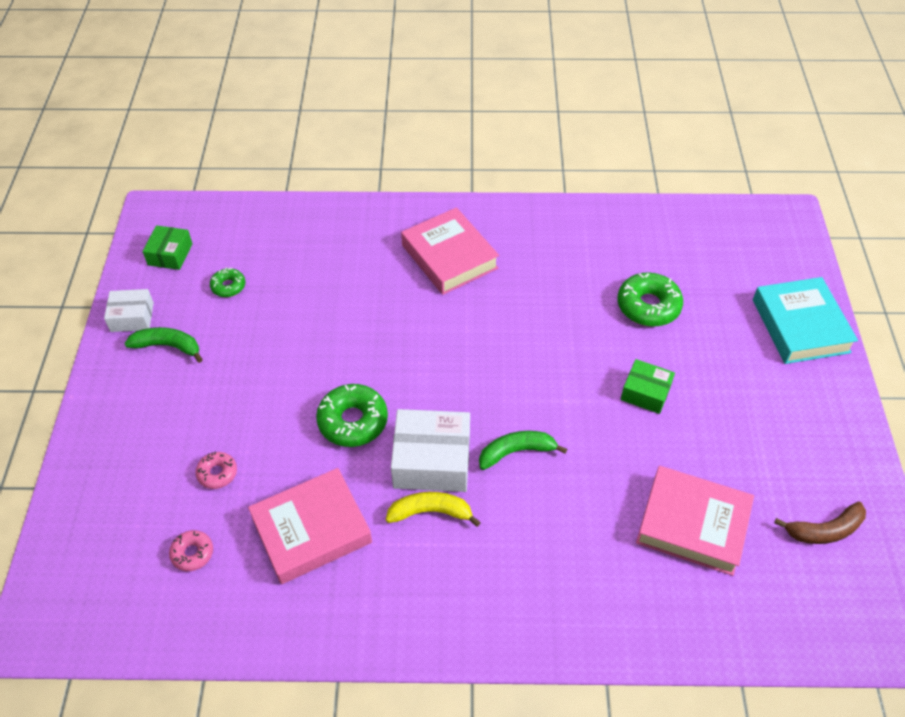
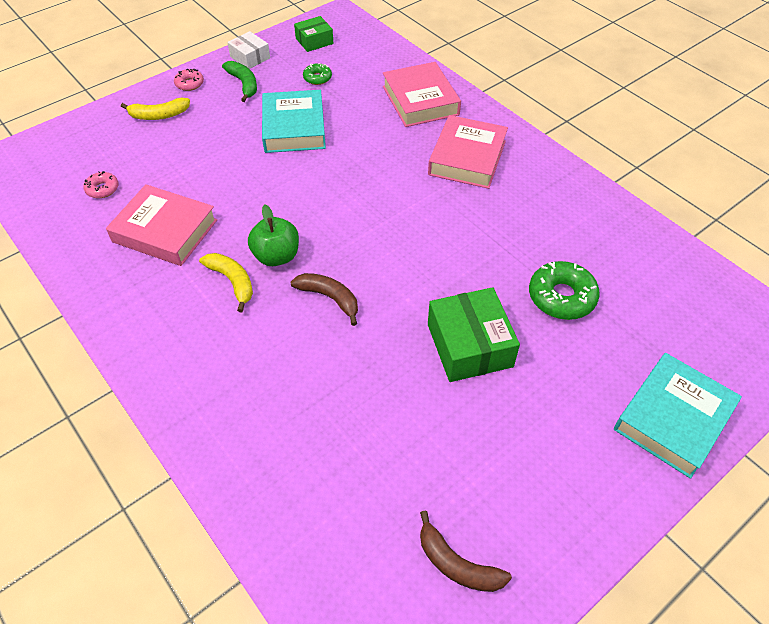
camera: 50 degrees right, 0 degrees up
pink donut [195,451,237,489] -> pink donut moved to [174,69,204,91]
green donut [316,384,388,447] -> none
white box [391,409,470,492] -> green apple [248,205,299,266]
green banana [479,431,567,470] -> brown banana [290,273,358,326]
green box [621,359,675,414] -> green box [428,287,520,382], size x1.69
pink book [636,466,754,576] -> pink book moved to [383,62,461,127]
none -> yellow banana [121,98,190,120]
none -> turquoise book [262,90,326,153]

